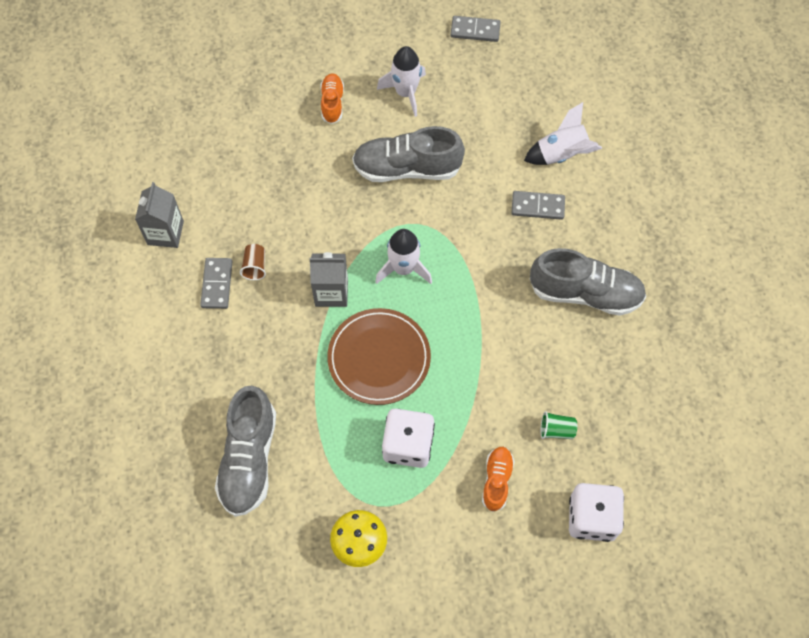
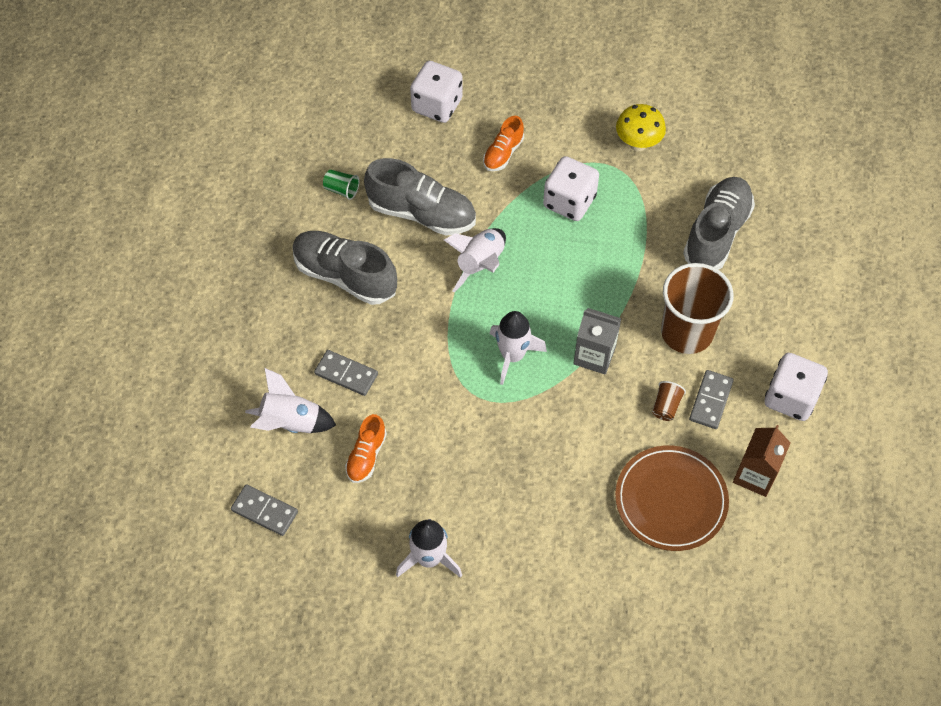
camera: 160 degrees left, 5 degrees down
grey carton [135,182,184,248] -> brown carton [733,425,791,497]
orange shoe [320,73,344,124] -> orange shoe moved to [345,414,387,483]
brown plate [327,308,431,405] -> brown plate moved to [615,445,729,551]
grey shoe [352,126,465,182] -> grey shoe moved to [364,158,476,236]
grey domino [450,16,501,42] -> grey domino moved to [231,484,298,536]
green cup [541,411,577,439] -> green cup moved to [323,170,360,200]
none -> white rocket [444,228,506,293]
none -> brown cup [661,263,734,354]
none -> white dice [765,353,828,421]

